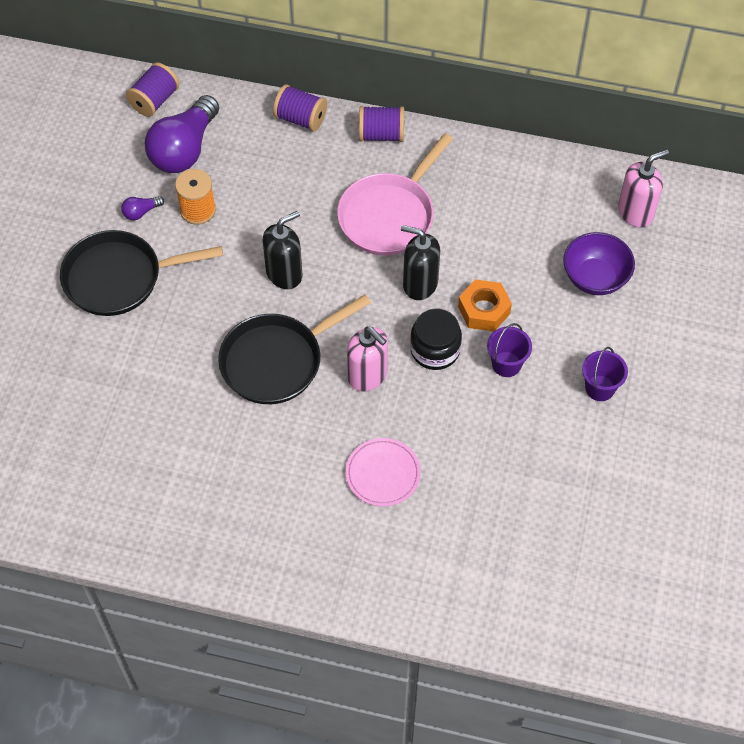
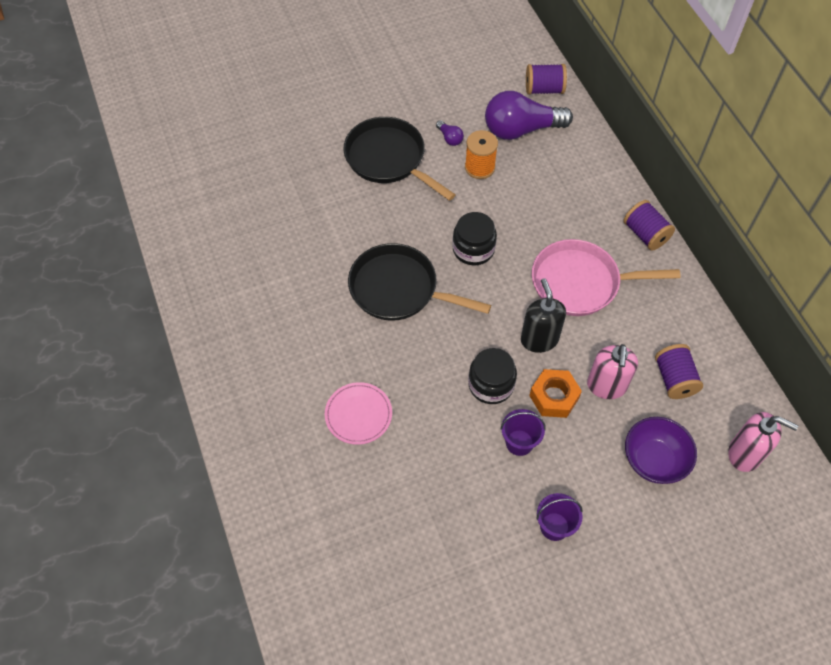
camera: 55 degrees right, 0 degrees up
purple light bulb [121,196,164,220] -> purple light bulb turned 150 degrees counterclockwise [436,120,464,146]
black soap dispenser [262,211,303,289] -> black jar [452,212,497,265]
purple spool [273,84,327,132] -> purple spool moved to [655,344,703,399]
pink soap dispenser [347,327,388,392] -> pink soap dispenser moved to [587,344,638,399]

